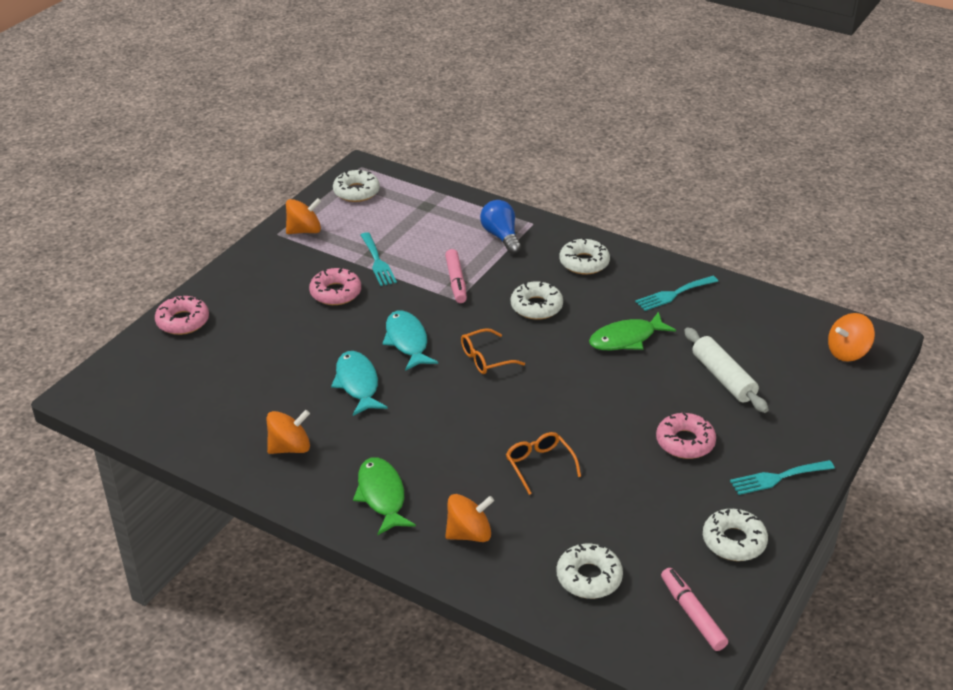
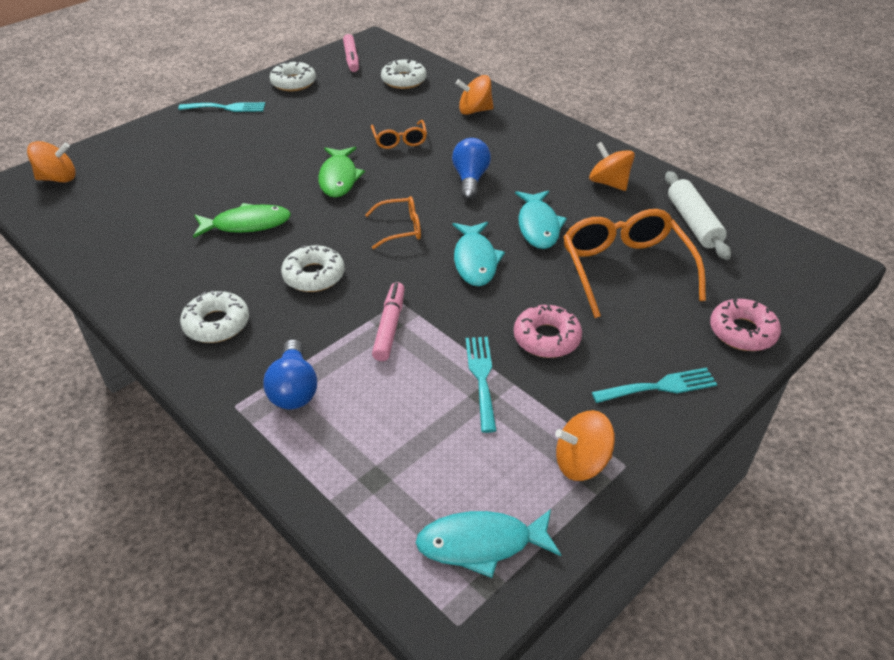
camera: 165 degrees left, 5 degrees up
orange spinning top [267,410,310,454] -> orange spinning top turned 60 degrees clockwise [589,142,635,191]
white donut [333,170,380,202] -> turquoise fish [416,509,561,578]
green fish [353,457,416,535] -> green fish moved to [318,147,365,197]
turquoise fork [635,276,718,311] -> turquoise fork moved to [592,367,717,403]
pink donut [656,412,716,459] -> none
white rolling pin [684,327,769,413] -> white rolling pin moved to [665,171,731,260]
none -> blue light bulb [452,138,491,200]
none -> orange glasses [563,209,706,318]

